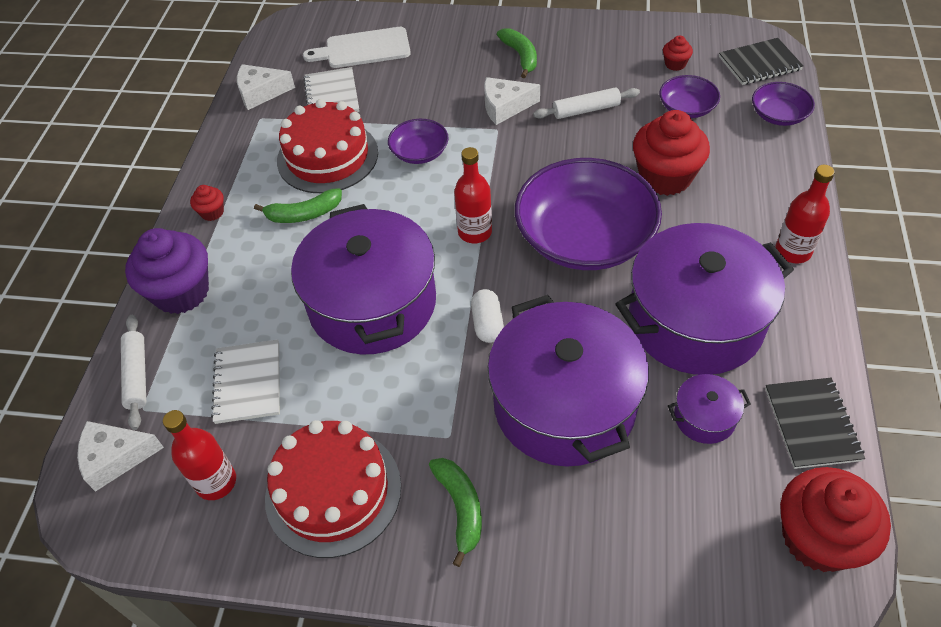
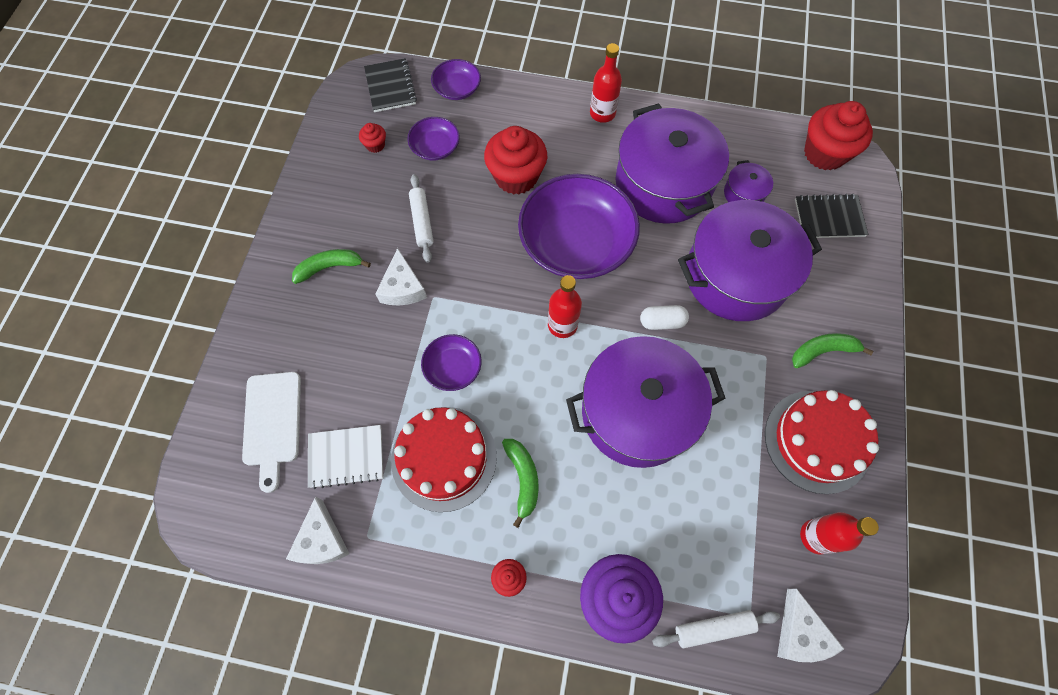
camera: 90 degrees left, 15 degrees up
white notebook [211,340,280,424] -> none
black notebook [765,378,865,469] -> black notebook moved to [795,194,868,238]

